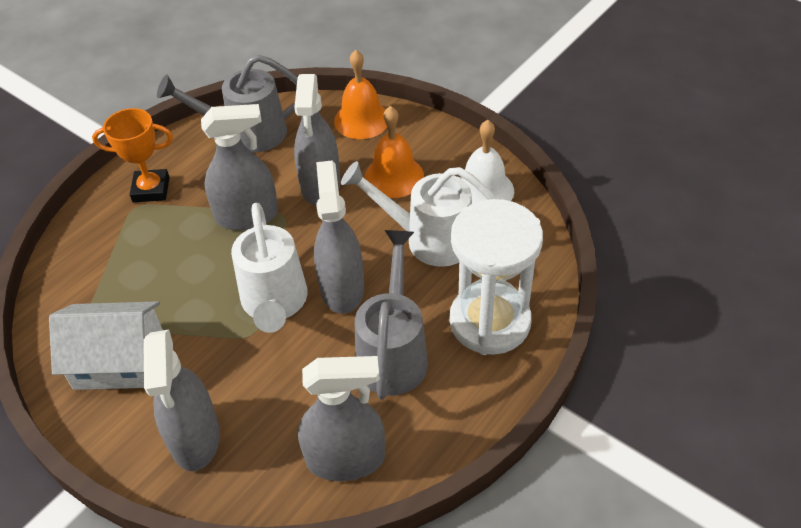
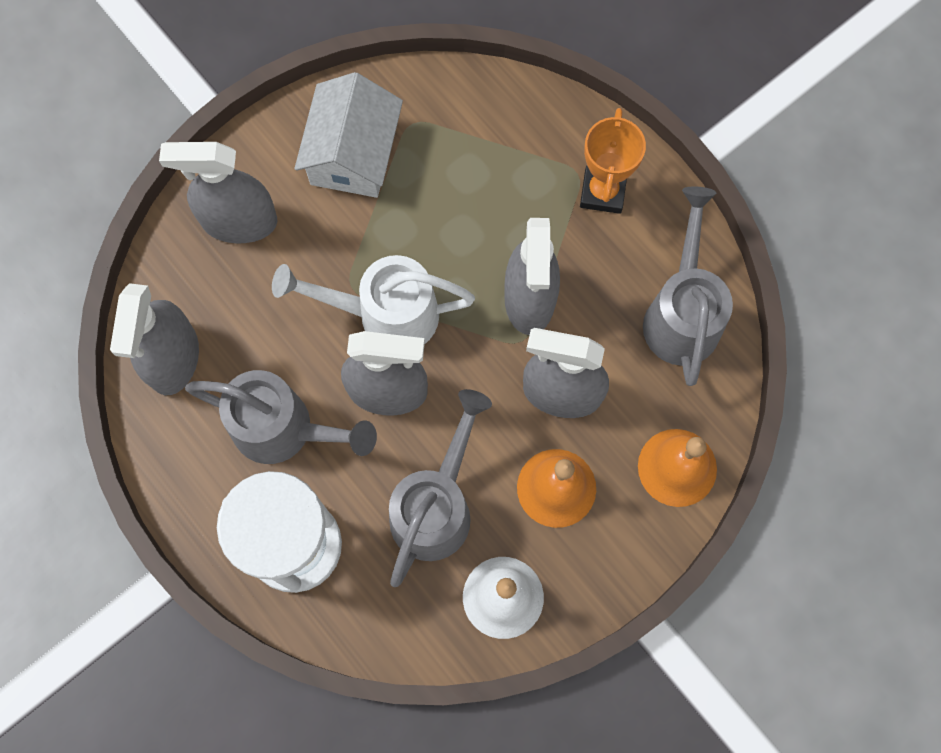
camera: 100 degrees right, 25 degrees up
white watering can [341,161,497,267] -> grey watering can [389,389,492,587]

